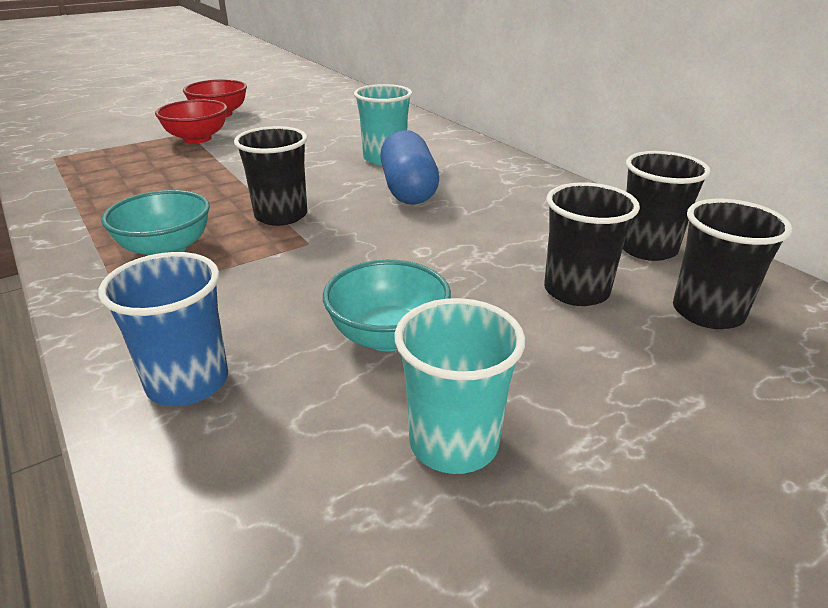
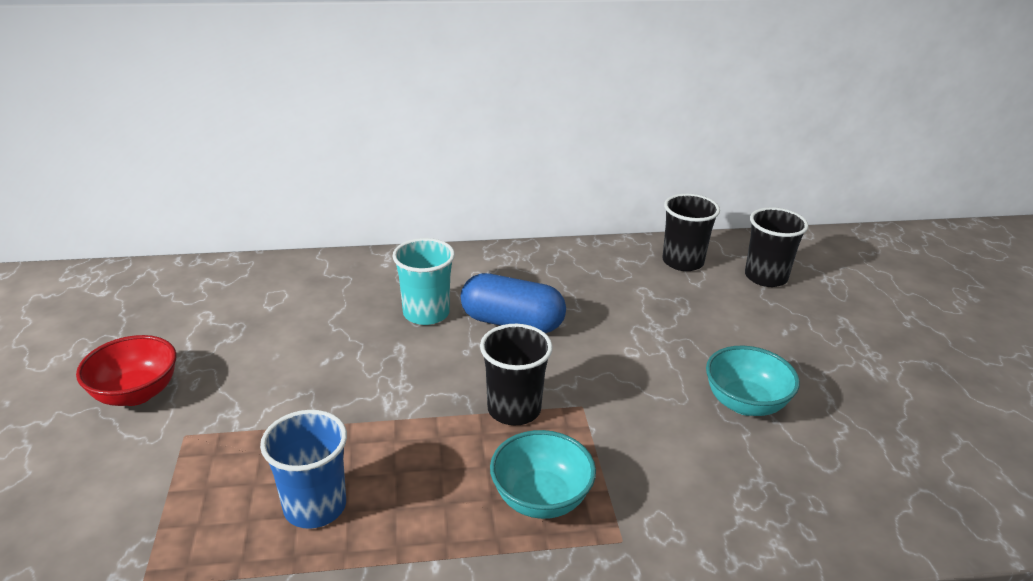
camera: 65 degrees left, 0 degrees up
blue cup [98,252,228,406] -> blue cup moved to [260,410,347,529]
red bowl [155,99,227,144] -> none
turquoise cup [395,298,525,474] -> none
black cup [544,183,640,306] -> none

